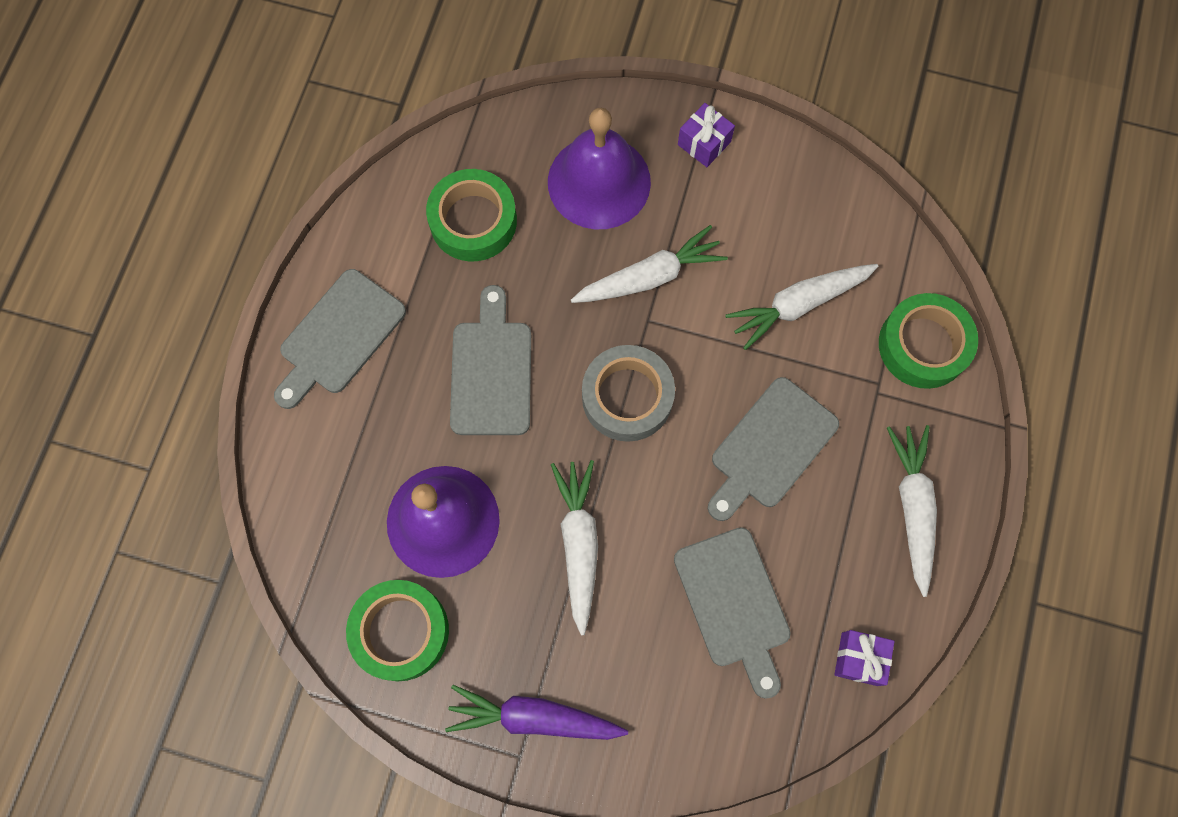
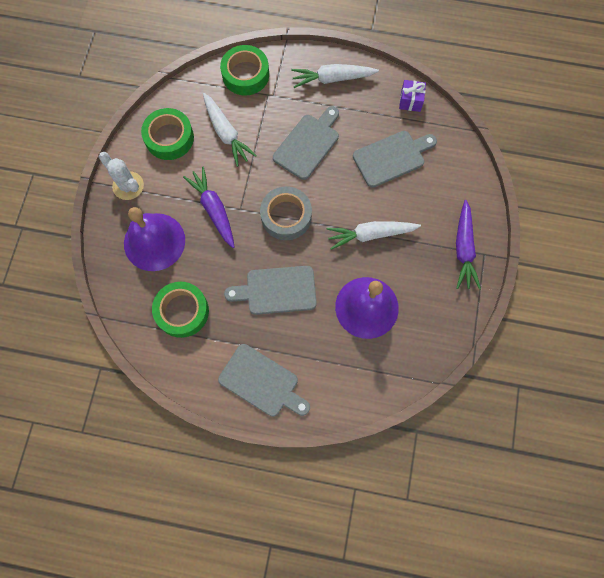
camera: 95 degrees left, 0 degrees up
green tape [346,580,449,681] -> green tape moved to [141,108,194,160]
white carrot [571,225,728,303] -> purple carrot [183,167,235,248]
purple gift [678,103,735,167] -> white cactus [99,152,144,200]
grey cutting board [708,377,839,521] -> grey cutting board turned 90 degrees counterclockwise [273,106,339,180]

